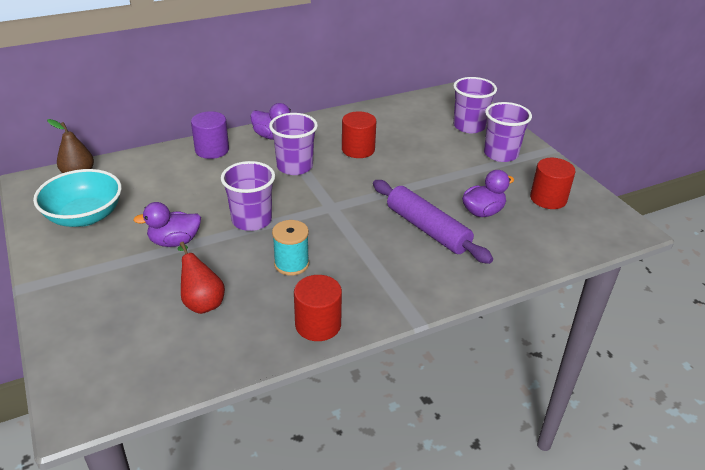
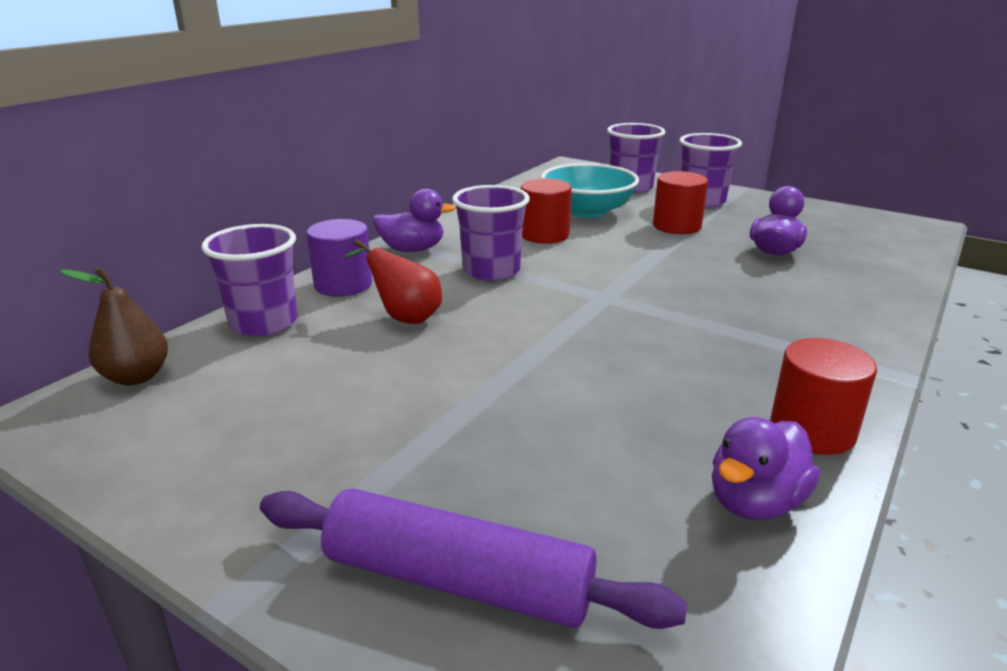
camera: 30 degrees left, 10 degrees down
turquoise bowl [33,169,122,227] -> turquoise bowl moved to [541,163,639,218]
purple duck [133,202,201,247] -> purple duck moved to [712,417,820,520]
red pear [178,242,225,314] -> red pear moved to [344,239,442,324]
purple cup [221,161,275,231] -> purple cup moved to [202,224,298,336]
turquoise spool [272,220,309,276] -> none
purple rolling pin [373,180,493,264] -> purple rolling pin moved to [260,489,688,629]
red cylinder [530,158,575,209] -> red cylinder moved to [653,171,708,234]

